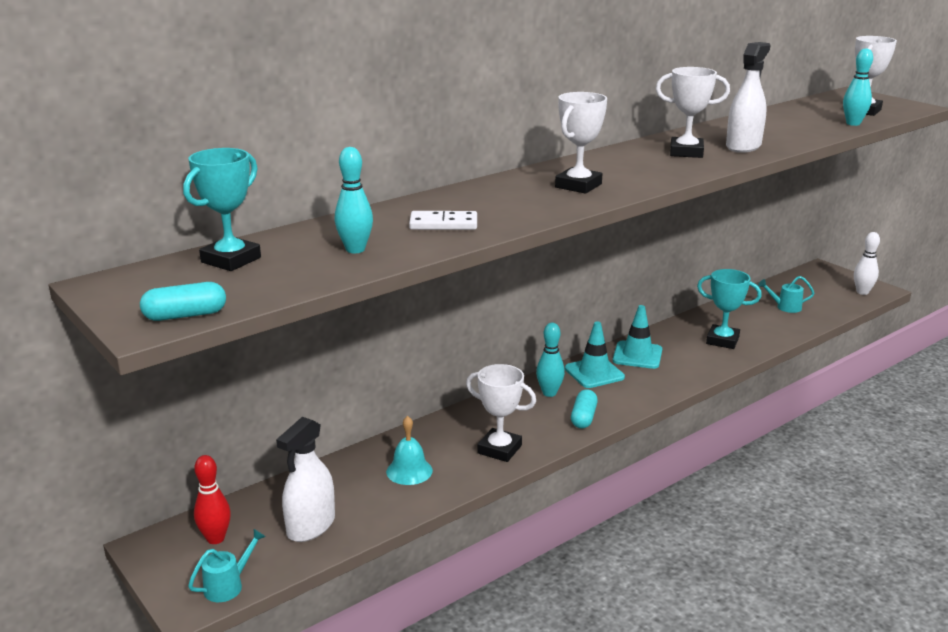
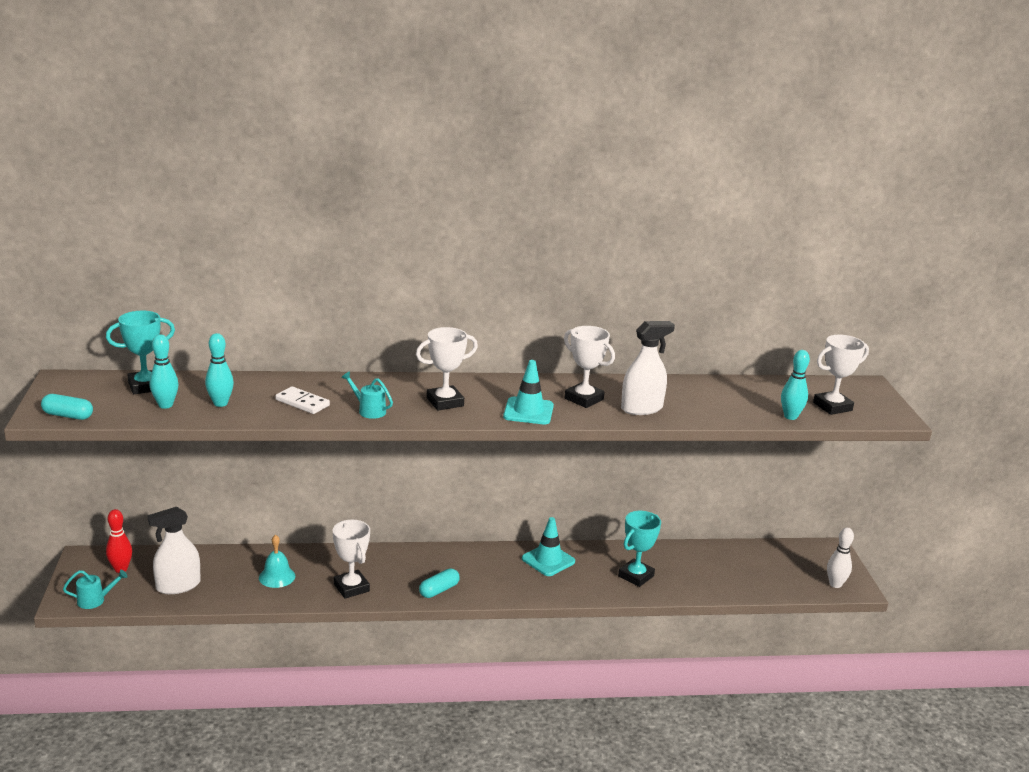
camera: 30 degrees right, 0 degrees up
turquoise bowling pin [536,323,565,397] -> turquoise bowling pin moved to [150,334,178,409]
turquoise traffic cone [565,321,625,388] -> turquoise traffic cone moved to [503,360,554,424]
turquoise trophy [697,269,762,349] -> turquoise trophy turned 75 degrees clockwise [618,511,661,587]
turquoise watering can [758,276,814,313] -> turquoise watering can moved to [341,372,393,419]

